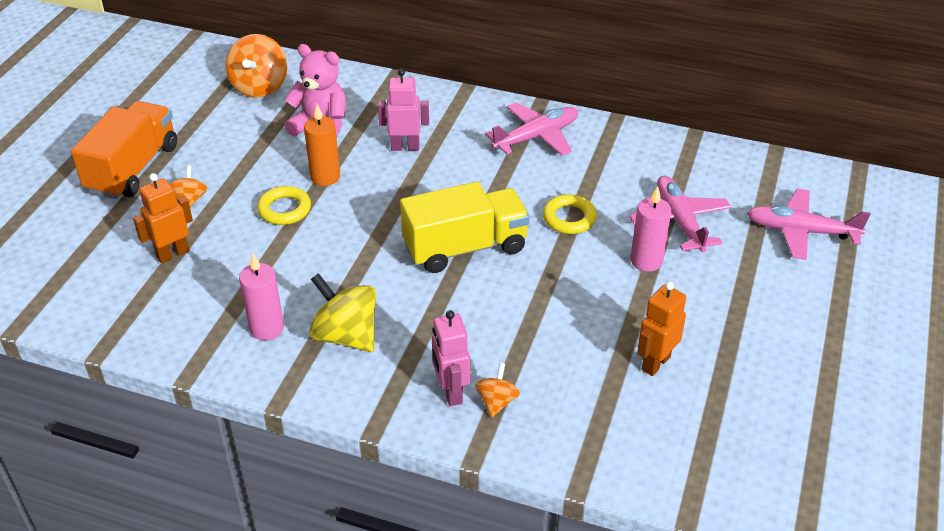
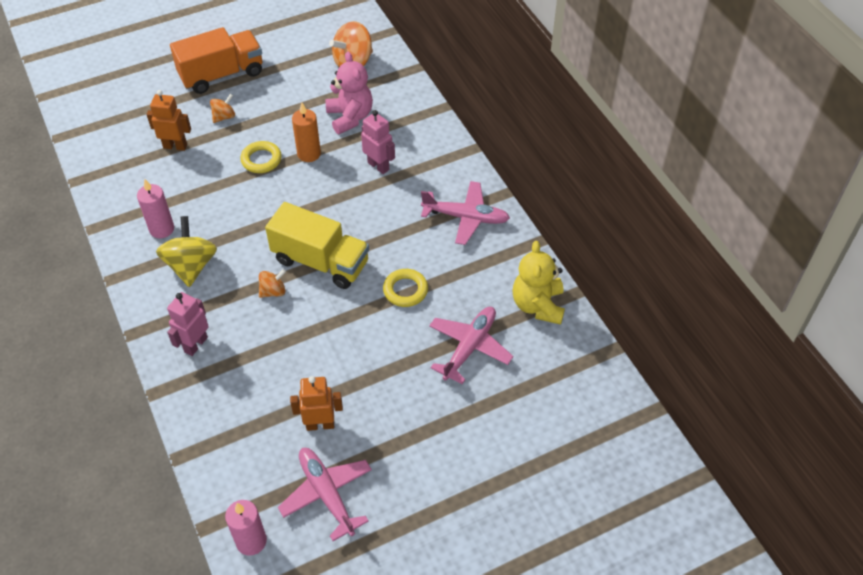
camera: 45 degrees right, 10 degrees up
orange spinning top [475,363,520,417] -> orange spinning top moved to [259,269,286,298]
pink candle [631,186,671,272] -> pink candle moved to [225,500,267,556]
pink plane [747,189,871,260] -> pink plane moved to [278,448,372,541]
none -> yellow teddy bear [512,241,565,325]

